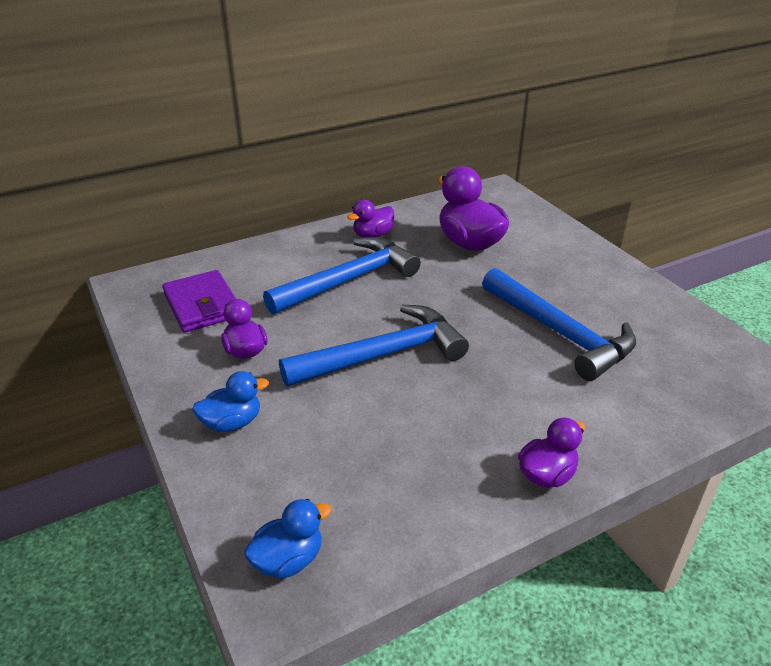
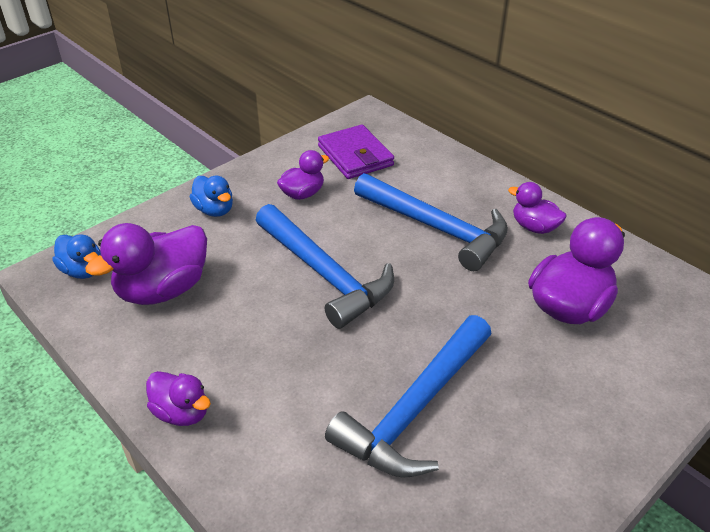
camera: 75 degrees right, 5 degrees up
purple wallet [162,270,236,333] -> purple wallet turned 75 degrees counterclockwise [318,125,394,179]
none -> purple duck [85,223,207,305]

